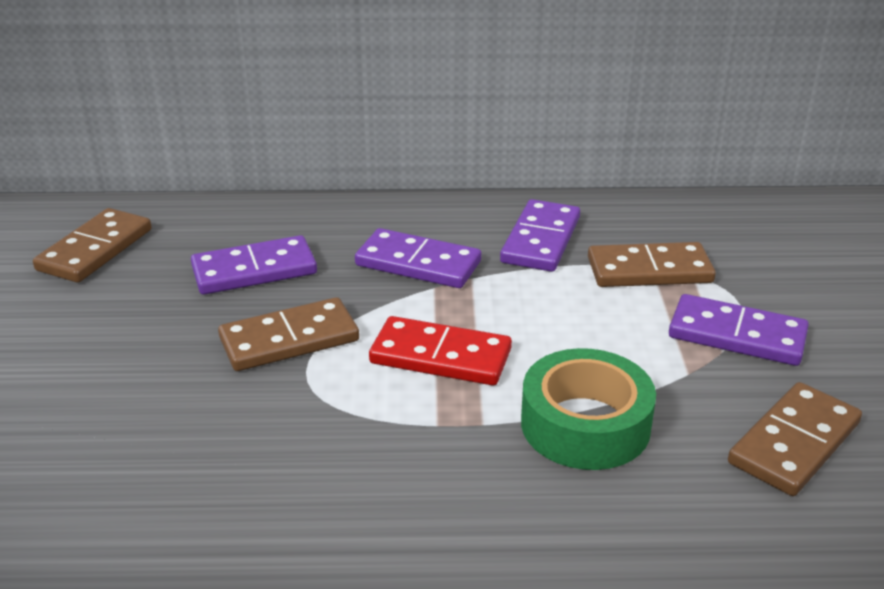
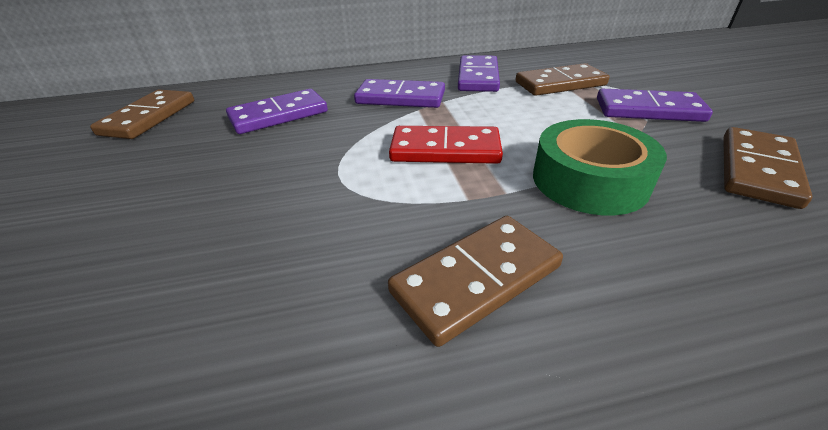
camera: 10 degrees left, 5 degrees up
brown domino [218,297,359,371] -> brown domino moved to [388,216,563,347]

